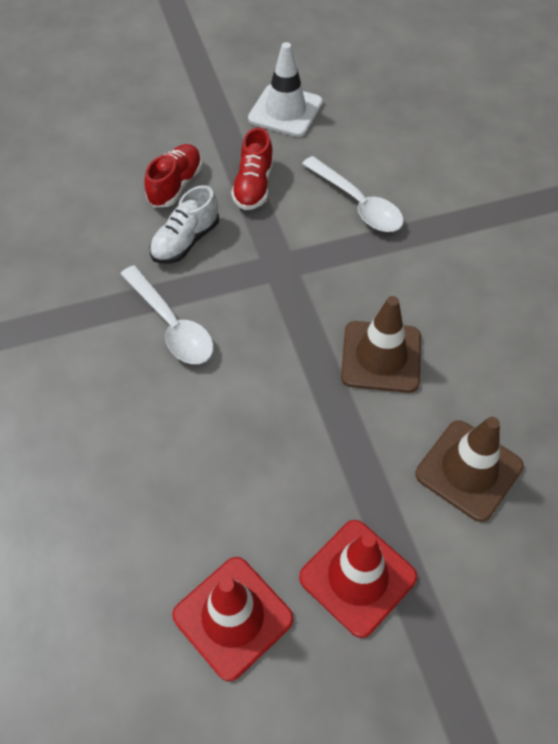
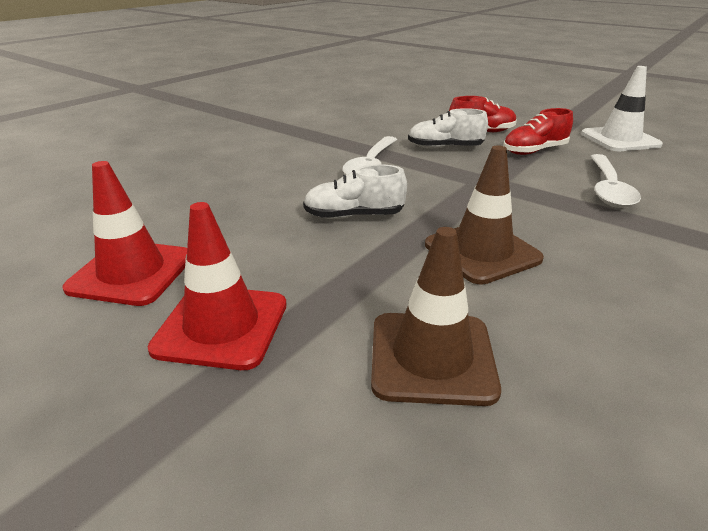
camera: 55 degrees right, 25 degrees down
none -> white shoe [303,164,407,219]

